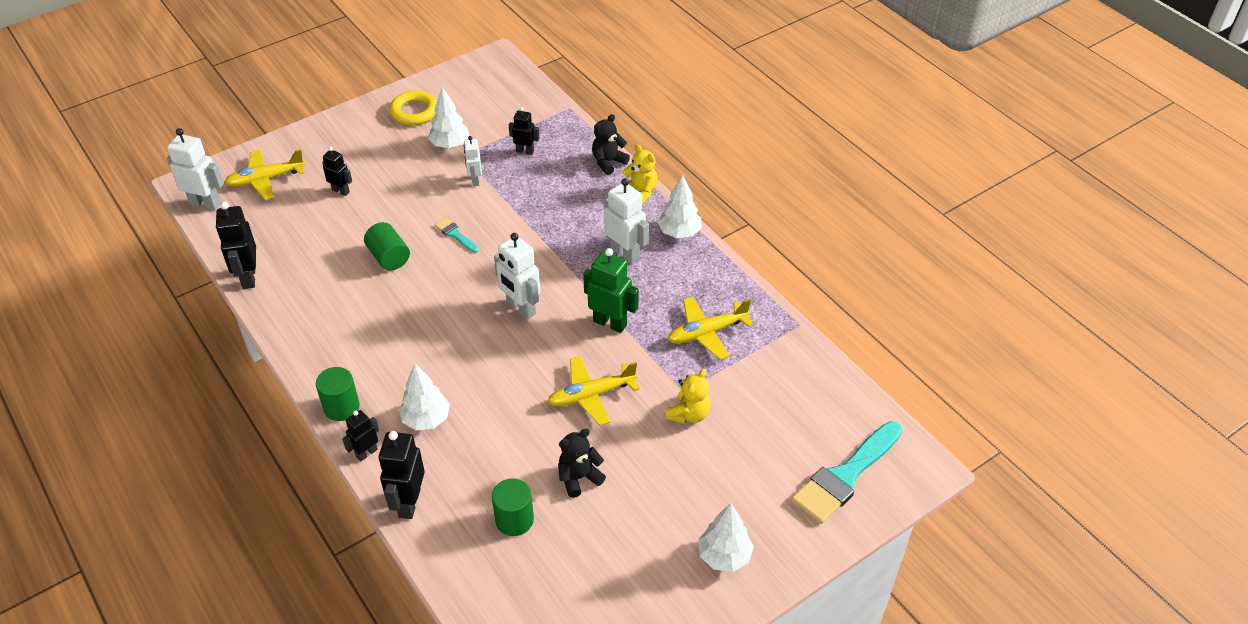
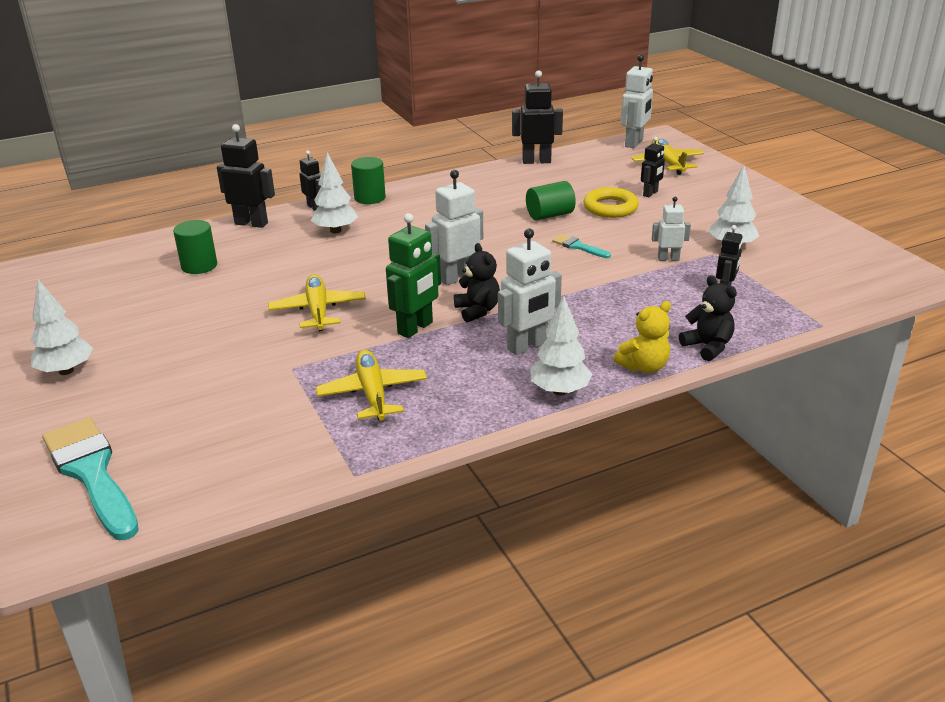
camera: 100 degrees right, 15 degrees down
yellow ring [390,90,437,125] -> yellow ring moved to [583,187,639,218]
turquoise brush [434,217,479,253] -> turquoise brush turned 105 degrees counterclockwise [552,234,611,258]
black teddy bear [558,429,606,498] -> black teddy bear moved to [454,243,500,322]
yellow teddy bear [665,369,711,424] -> none

